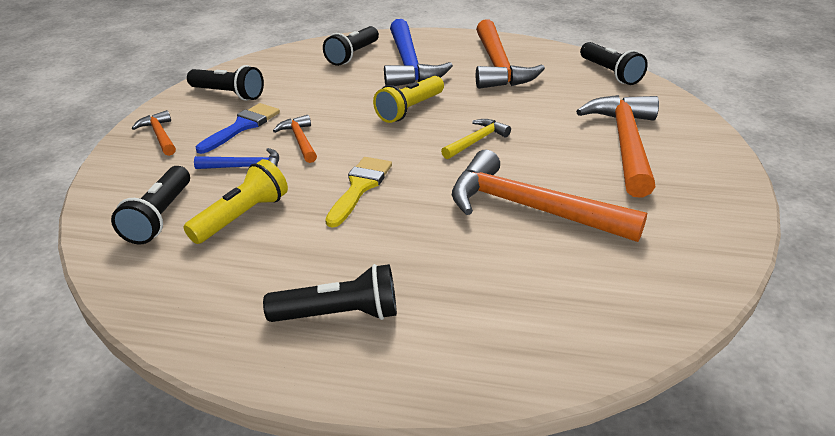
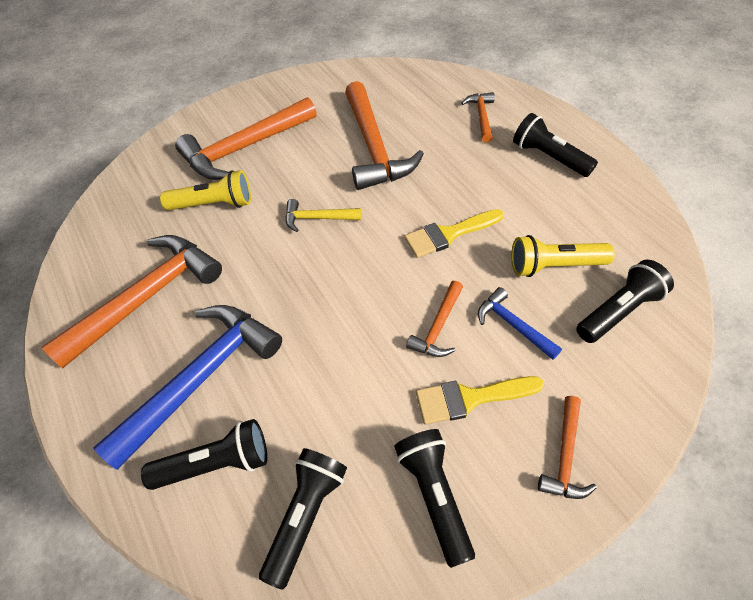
camera: 130 degrees left, 20 degrees up
blue brush [196,103,280,154] -> yellow brush [416,376,544,425]
yellow flashlight [373,76,444,123] -> yellow flashlight moved to [160,170,251,210]
black flashlight [580,42,648,85] -> black flashlight moved to [259,448,347,590]
none -> orange hammer [461,92,495,142]

